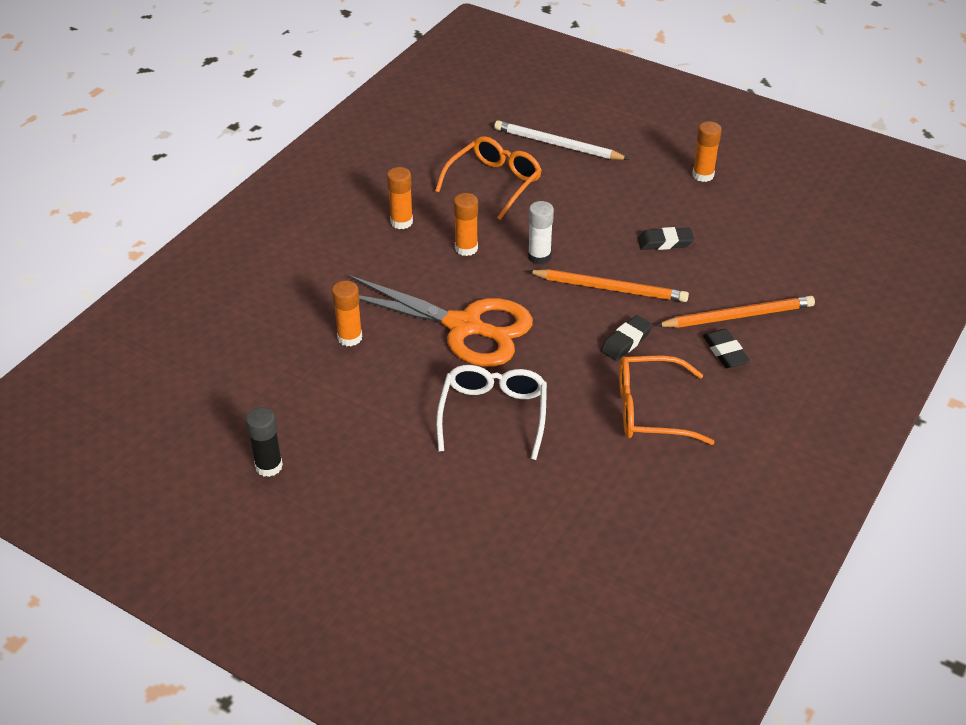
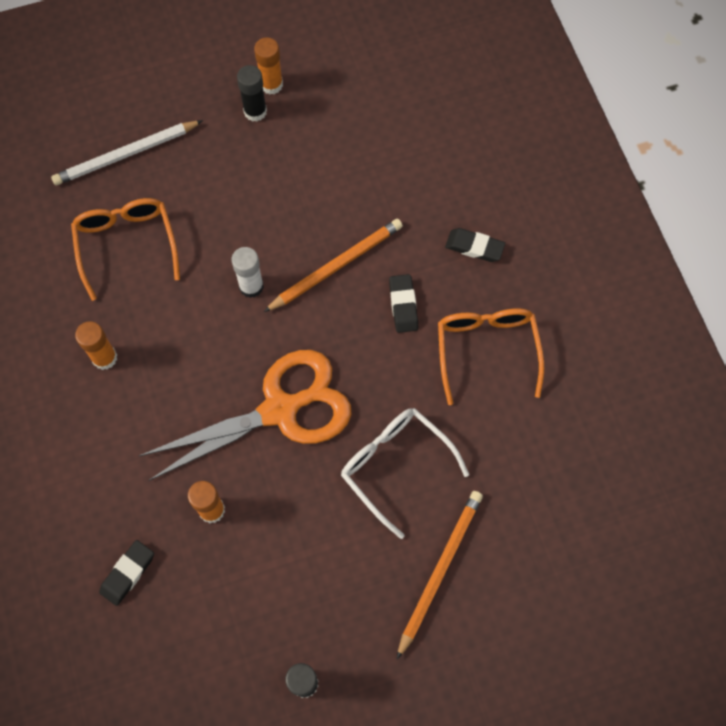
camera: 50 degrees left, 25 degrees up
orange glue stick [454,193,478,256] -> none
orange glasses [619,356,714,445] -> orange glasses turned 135 degrees clockwise [438,308,544,405]
black eraser [638,227,694,250] -> black eraser moved to [99,540,154,606]
orange pencil [655,296,815,328] -> orange pencil moved to [397,491,483,659]
none -> black glue stick [237,65,267,122]

